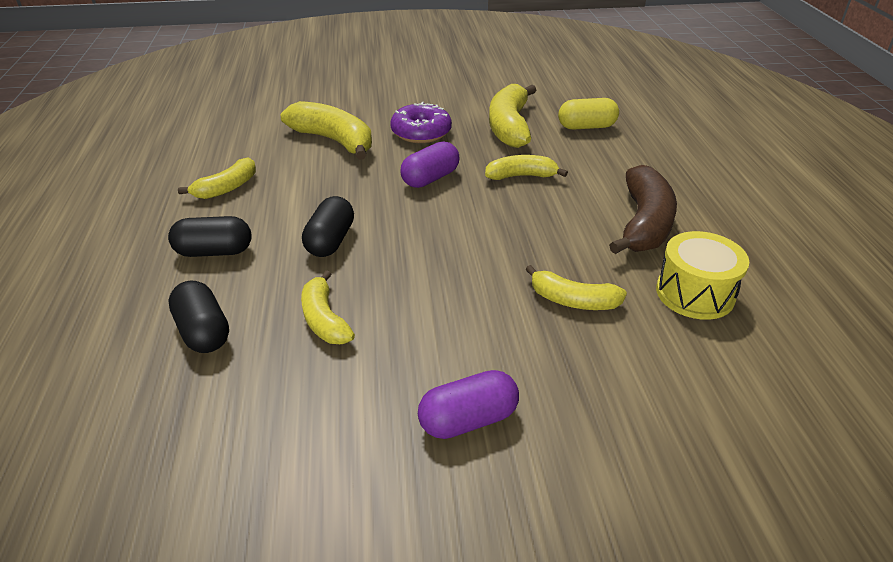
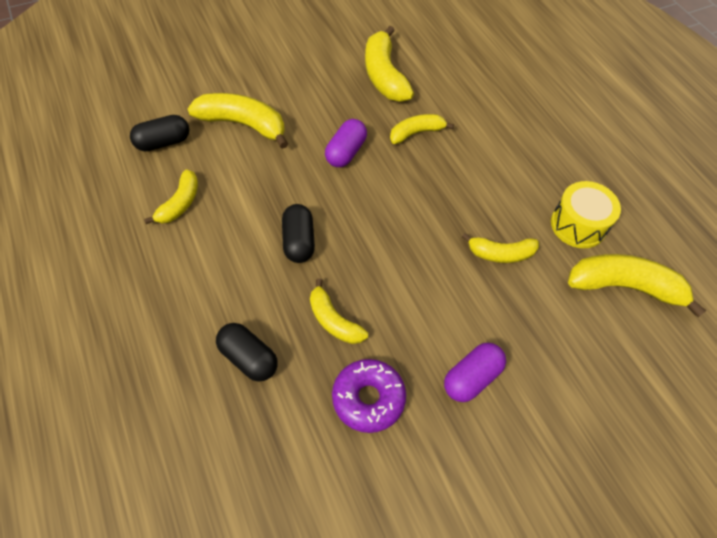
camera: 20 degrees left, 20 degrees up
black capsule [168,216,252,257] -> black capsule moved to [130,115,189,151]
purple donut [390,102,452,143] -> purple donut moved to [332,359,406,433]
yellow capsule [558,98,619,130] -> none
brown banana [609,165,677,254] -> none
none -> yellow banana [568,254,707,317]

